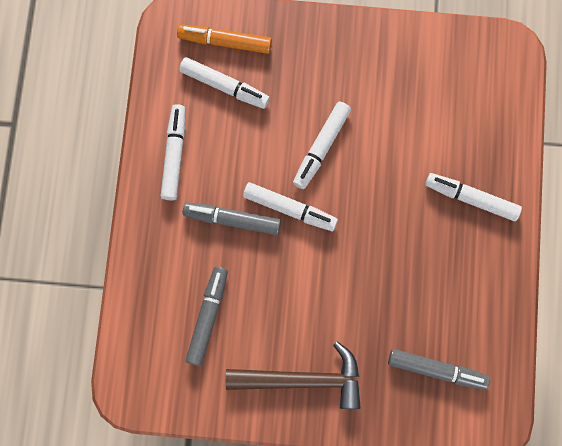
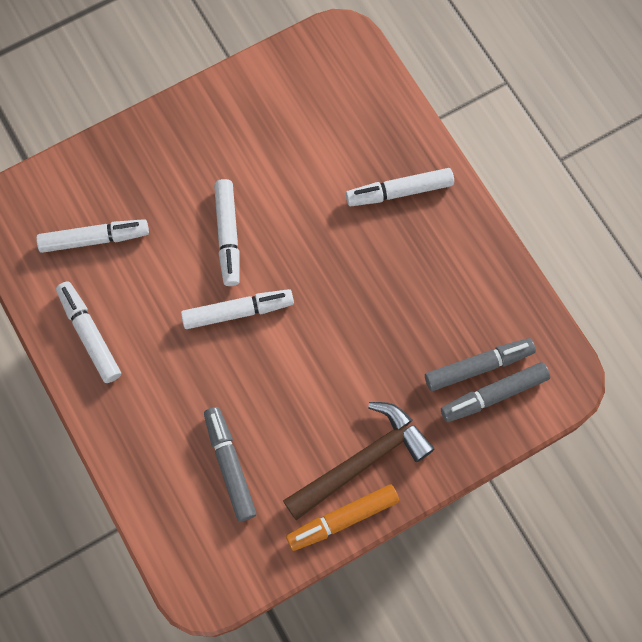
camera: 35 degrees left, 5 degrees down
orange marker [177,24,272,54] -> orange marker moved to [286,484,399,551]
grey marker [183,202,281,235] -> grey marker moved to [441,362,550,422]

